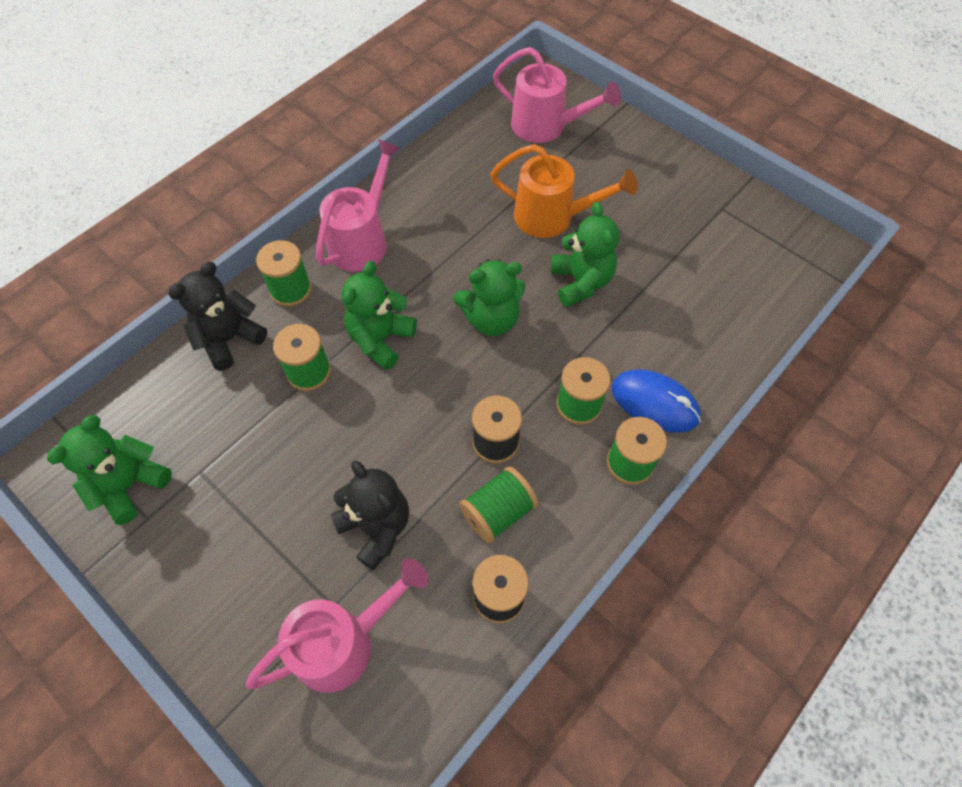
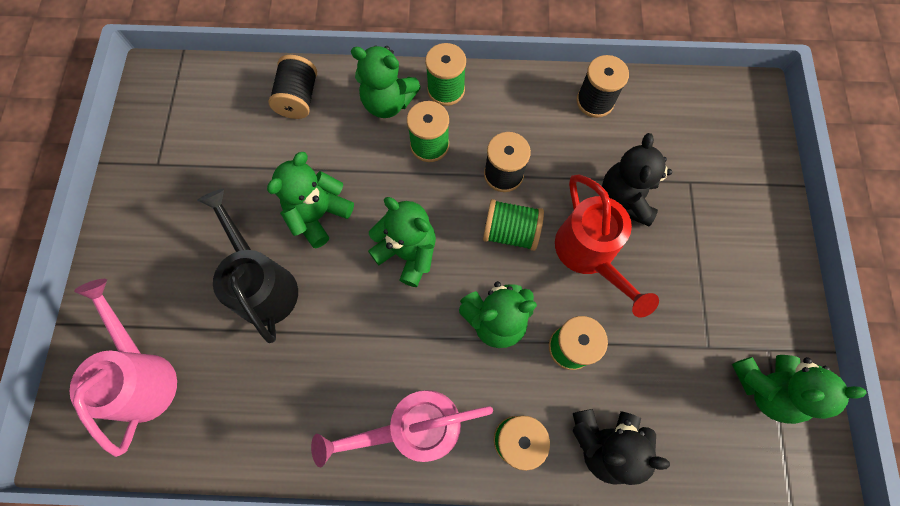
camera: 130 degrees left, 10 degrees up
pink watering can [246,558,429,693] -> none
green spool [459,466,538,543] -> green spool moved to [483,199,544,251]
orange watering can [490,144,638,238] -> black watering can [197,189,298,343]
blue mouse [611,369,701,433] -> green teddy bear [351,45,421,118]
none -> black spool [268,55,317,119]
none -> red watering can [555,174,659,317]

